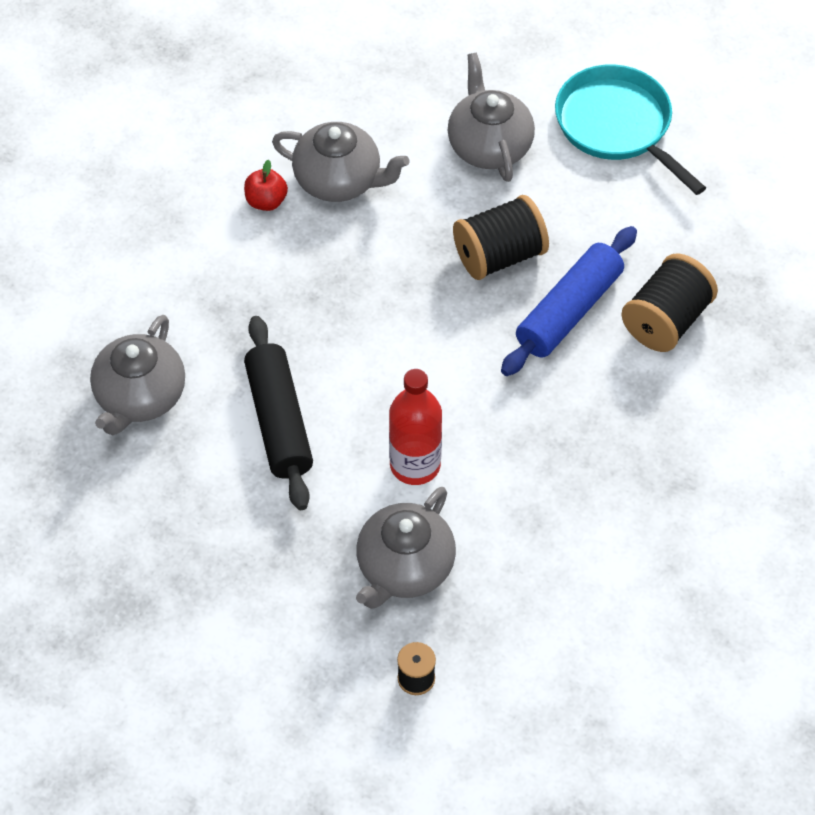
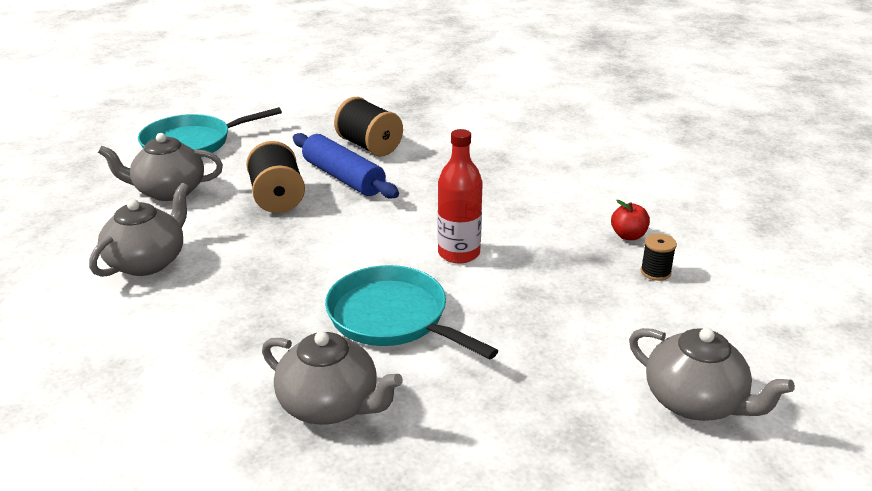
camera: 80 degrees left, 25 degrees down
red apple [244,160,288,211] -> red apple moved to [611,200,650,240]
black rolling pin [244,316,313,510] -> turquoise pan [325,265,498,359]
grey teapot [356,487,456,609] -> grey teapot moved to [629,328,795,421]

